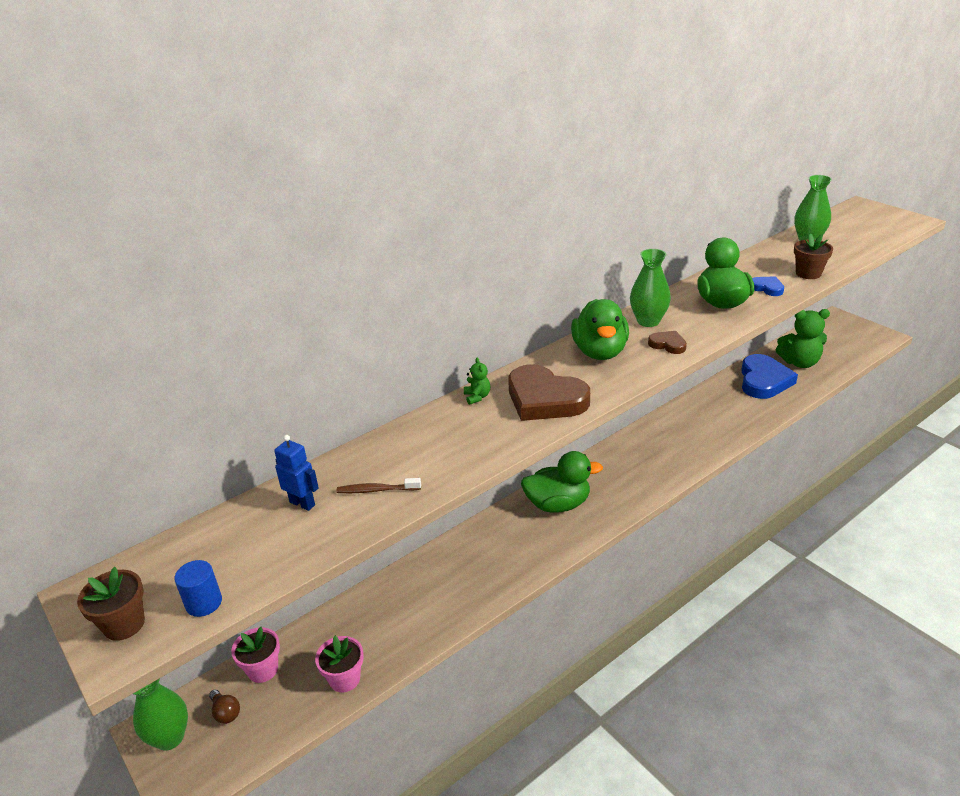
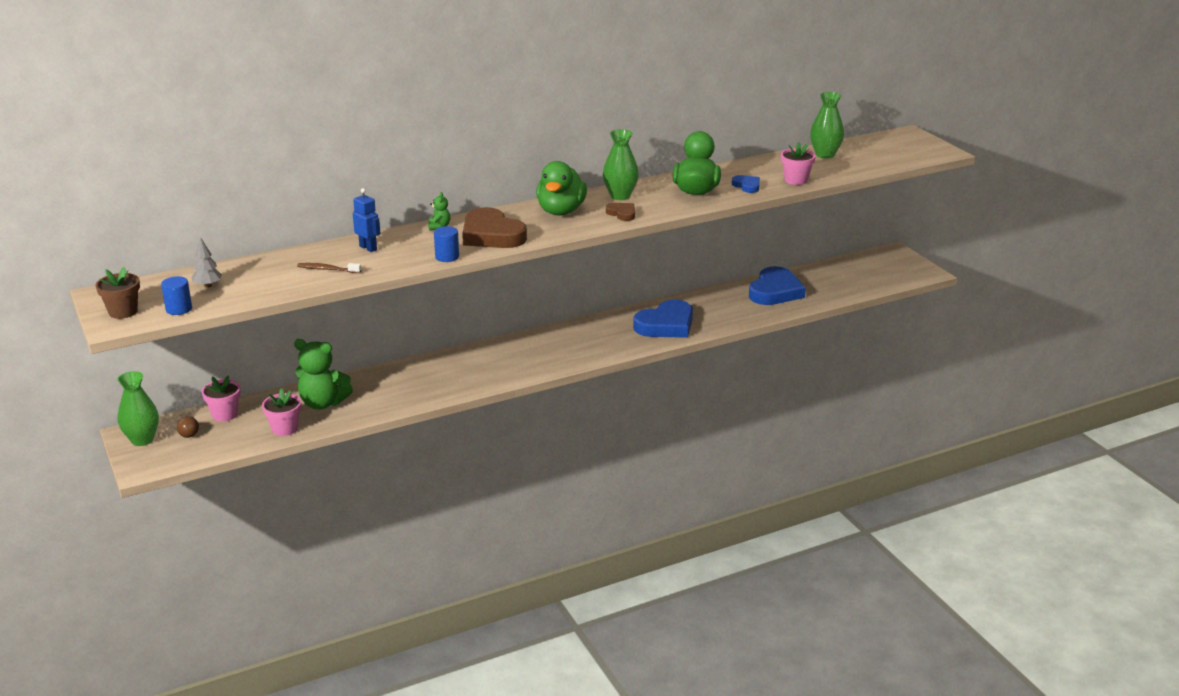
camera: 10 degrees right, 5 degrees down
blue robot [274,435,319,511] -> blue robot moved to [353,188,380,252]
green duck [521,451,603,513] -> none
green teddy bear [776,309,830,368] -> green teddy bear moved to [294,339,353,409]
brown flower pot [794,233,833,279] -> pink flower pot [781,142,816,185]
none -> grey tree [191,237,222,288]
none -> blue cylinder [434,226,459,262]
none -> blue heart [633,300,693,338]

